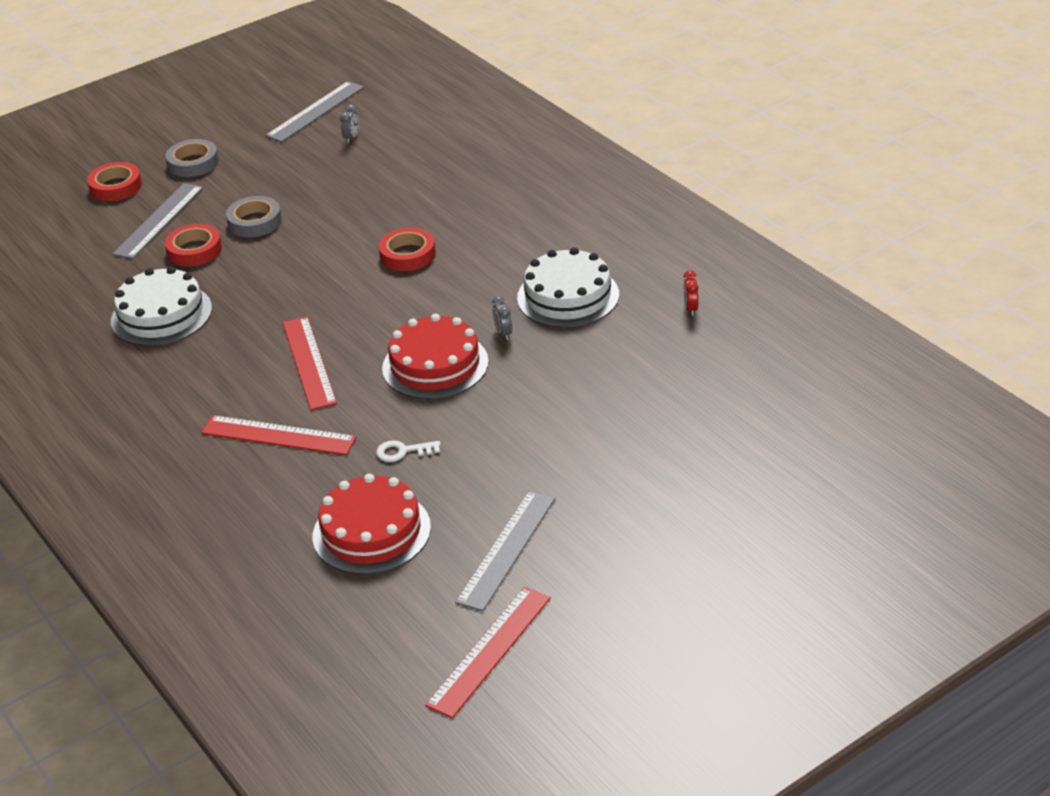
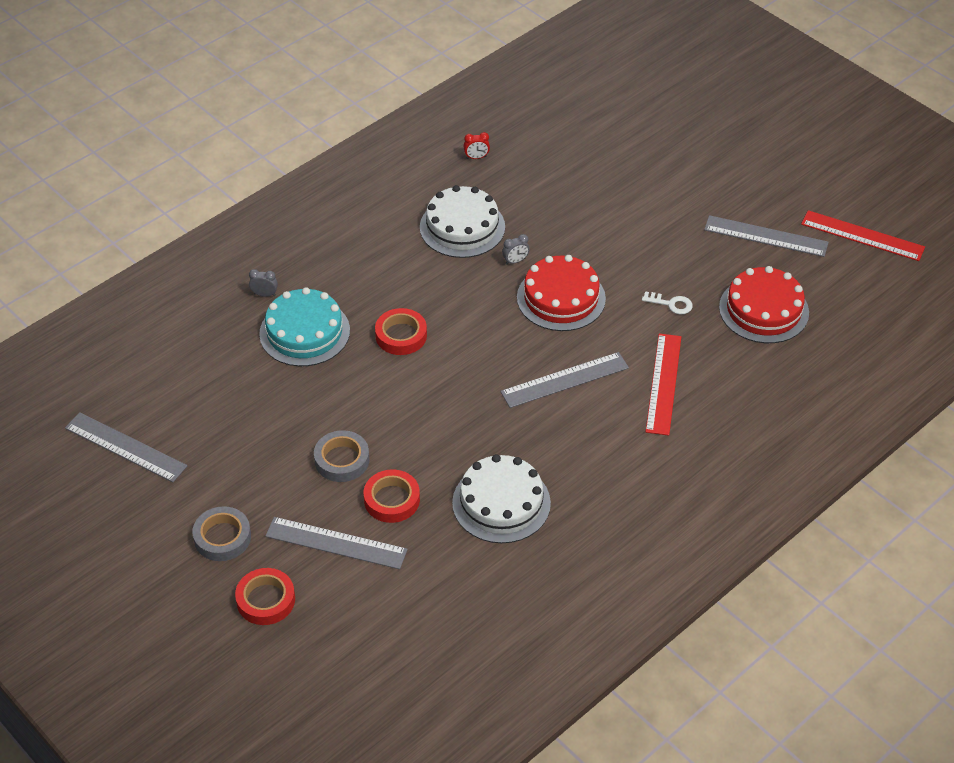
camera: 100 degrees left, 10 degrees up
red ruler [283,317,337,410] -> grey ruler [500,352,629,408]
grey clock [340,104,359,143] -> grey clock moved to [249,269,278,297]
white key [376,440,441,462] -> white key turned 60 degrees counterclockwise [642,291,693,315]
none -> turquoise cake [259,287,350,366]

